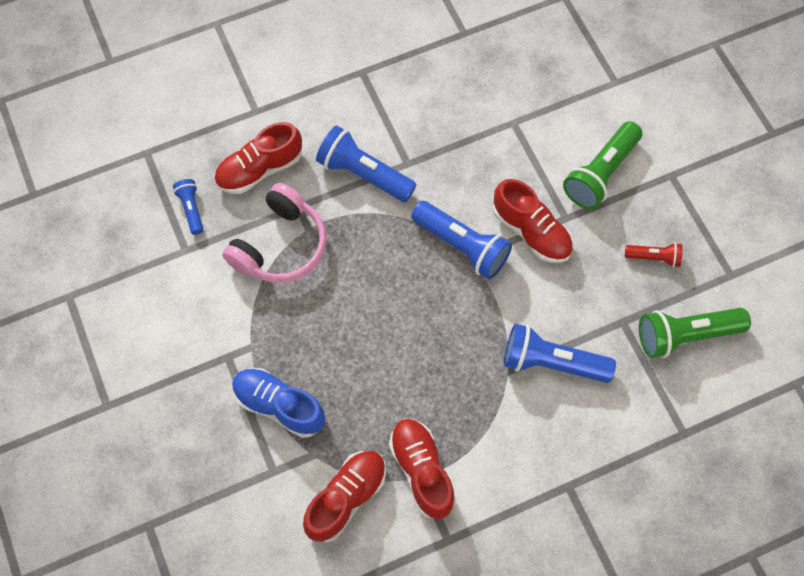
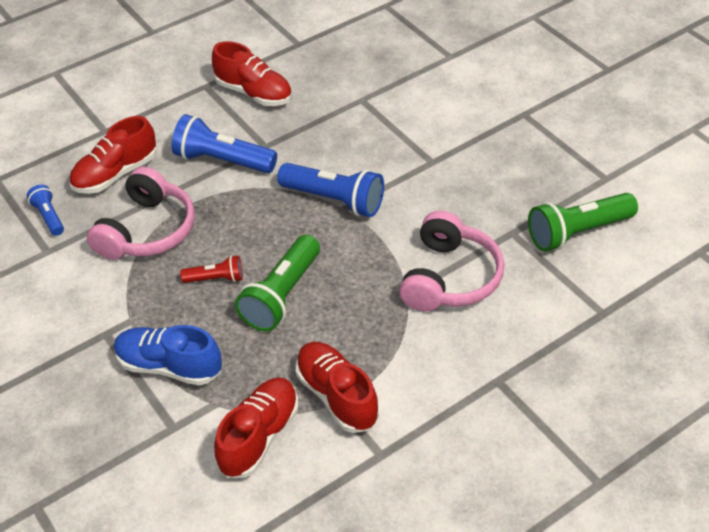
camera: 10 degrees left, 20 degrees down
red shoe [493,179,573,263] -> red shoe moved to [212,41,292,106]
blue flashlight [504,323,616,383] -> pink headphones [399,211,504,311]
green flashlight [563,121,642,209] -> green flashlight moved to [235,235,320,332]
red flashlight [625,243,683,267] -> red flashlight moved to [180,255,243,283]

